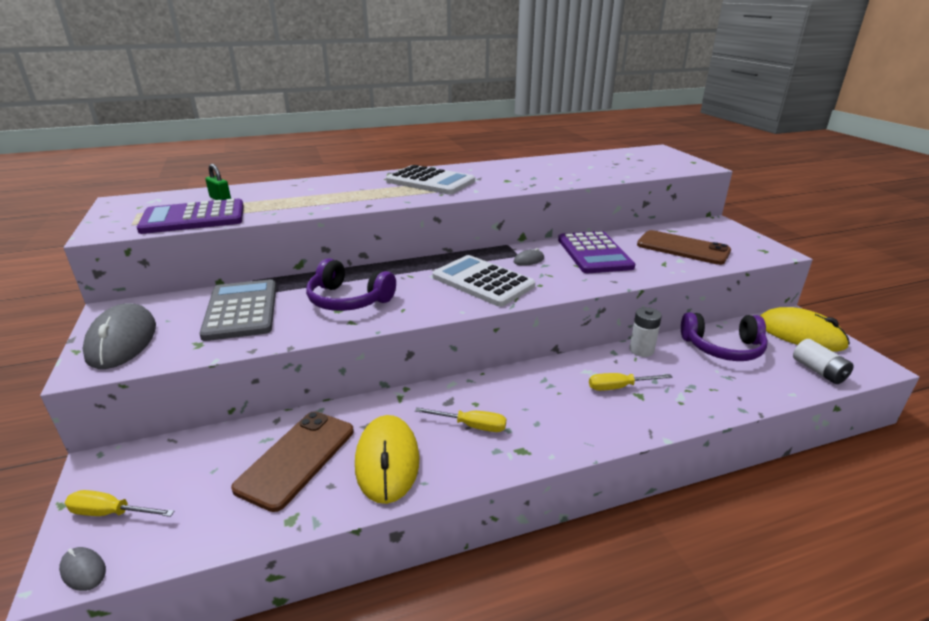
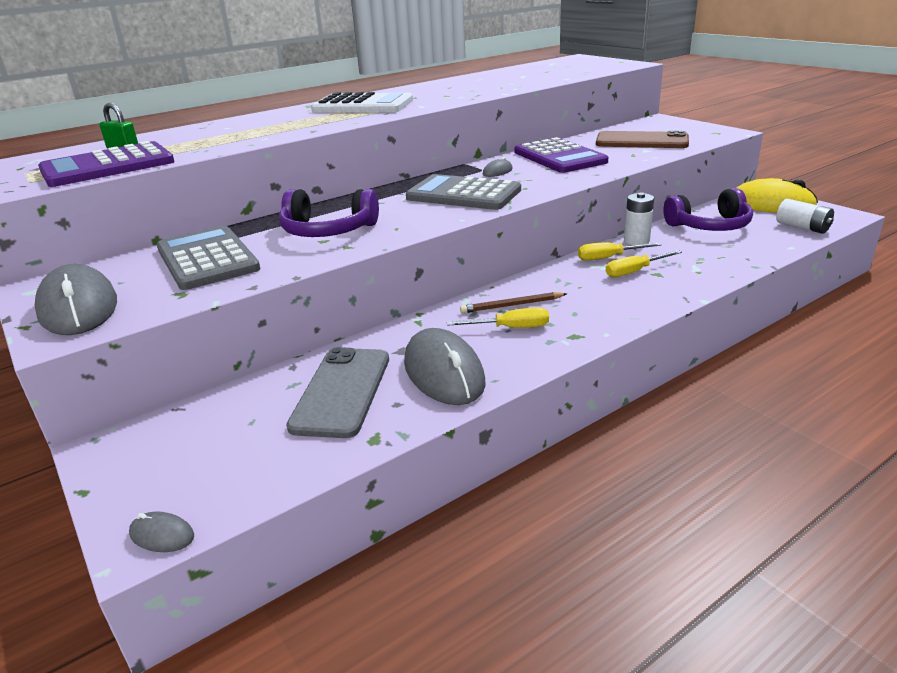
camera: 15 degrees left, 0 degrees up
yellow screwdriver [65,490,174,517] -> yellow screwdriver moved to [578,242,662,261]
brown phone [231,411,354,512] -> grey phone [286,347,389,438]
yellow mouse [355,415,419,504] -> grey mouse [404,328,486,405]
white calculator [432,255,535,307] -> grey calculator [406,174,521,210]
none -> brown pencil [460,292,567,313]

